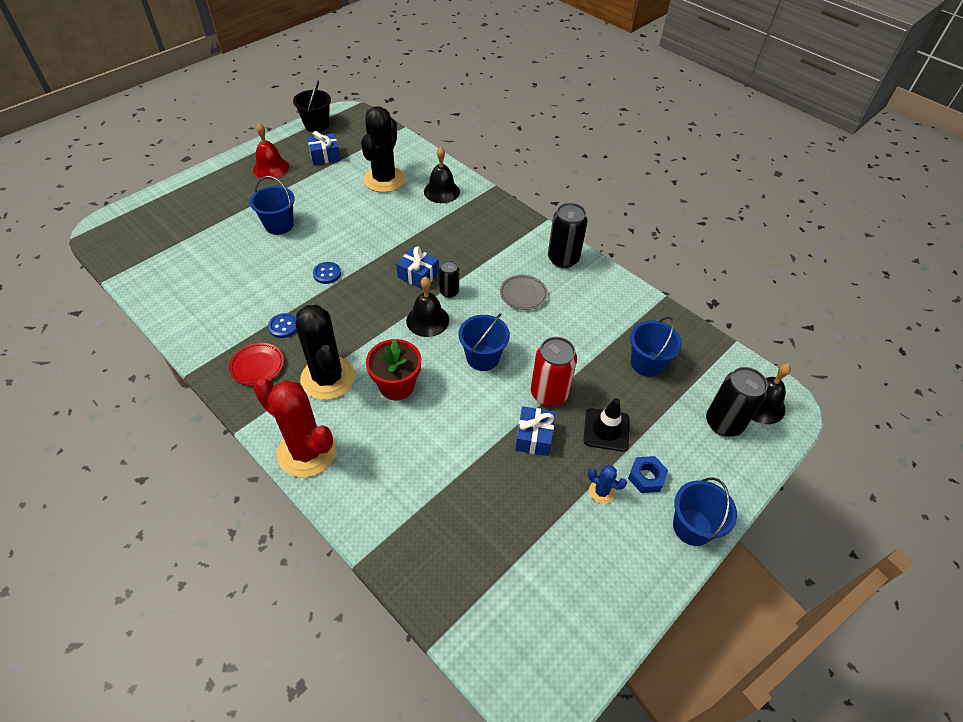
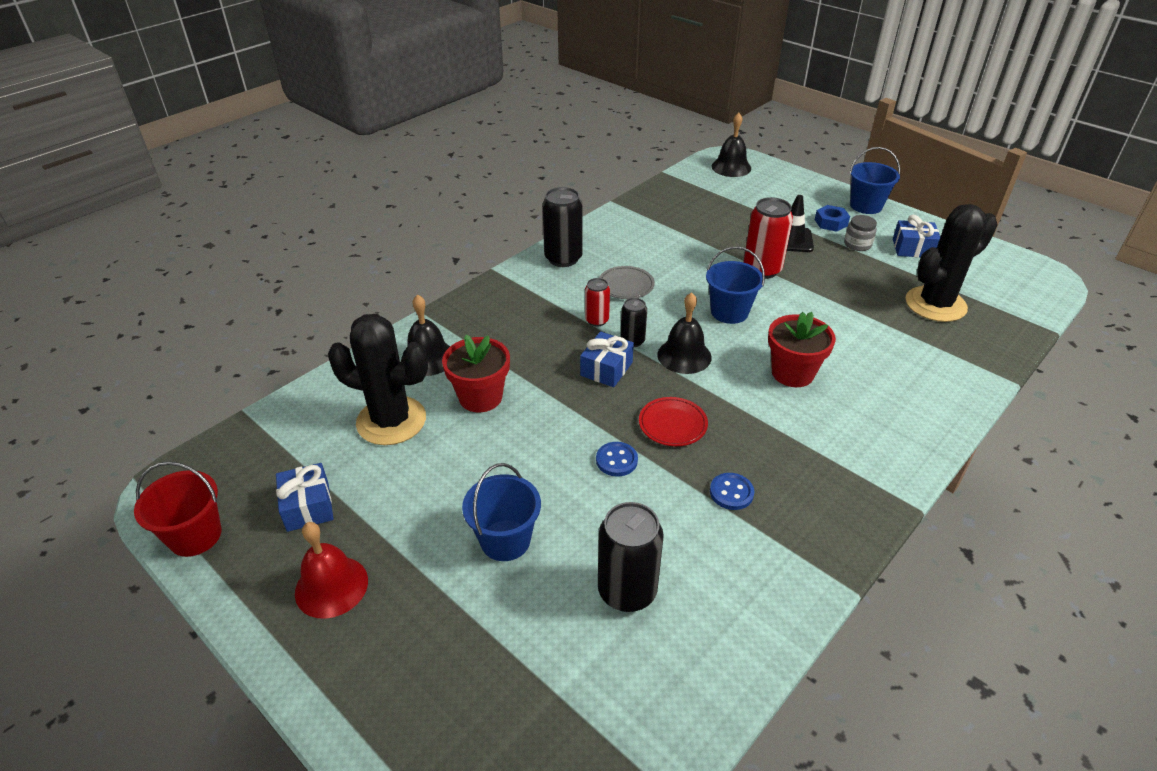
camera: 90 degrees left, 10 degrees down
red plate [229,343,284,385] -> red plate moved to [639,397,708,446]
red cactus [254,379,337,477] -> none
black bucket [293,80,331,132] -> red bucket [134,462,221,557]
black cactus [296,305,355,400] -> black cactus moved to [906,204,998,322]
blue gift [515,406,555,456] -> blue gift moved to [893,215,940,257]
blue cactus [588,465,627,504] -> grey jar [844,215,877,251]
blue bucket [630,317,682,377] -> none
black can [706,367,768,437] -> black can moved to [598,502,664,612]
none -> red flower pot [442,335,510,412]
none -> red can [585,278,610,327]

